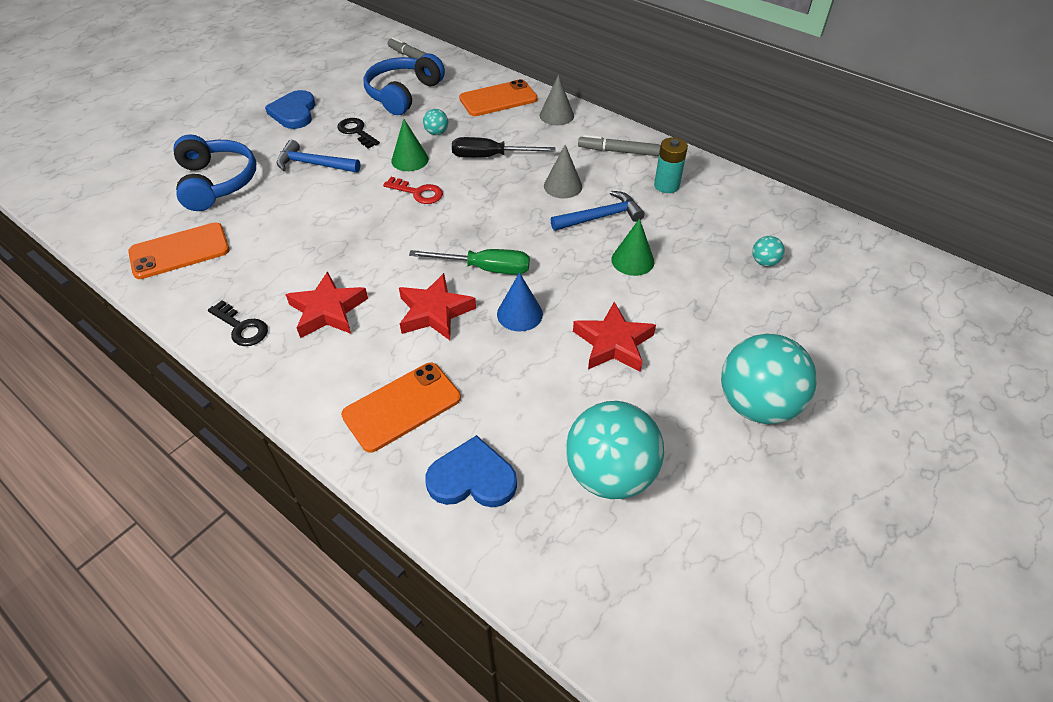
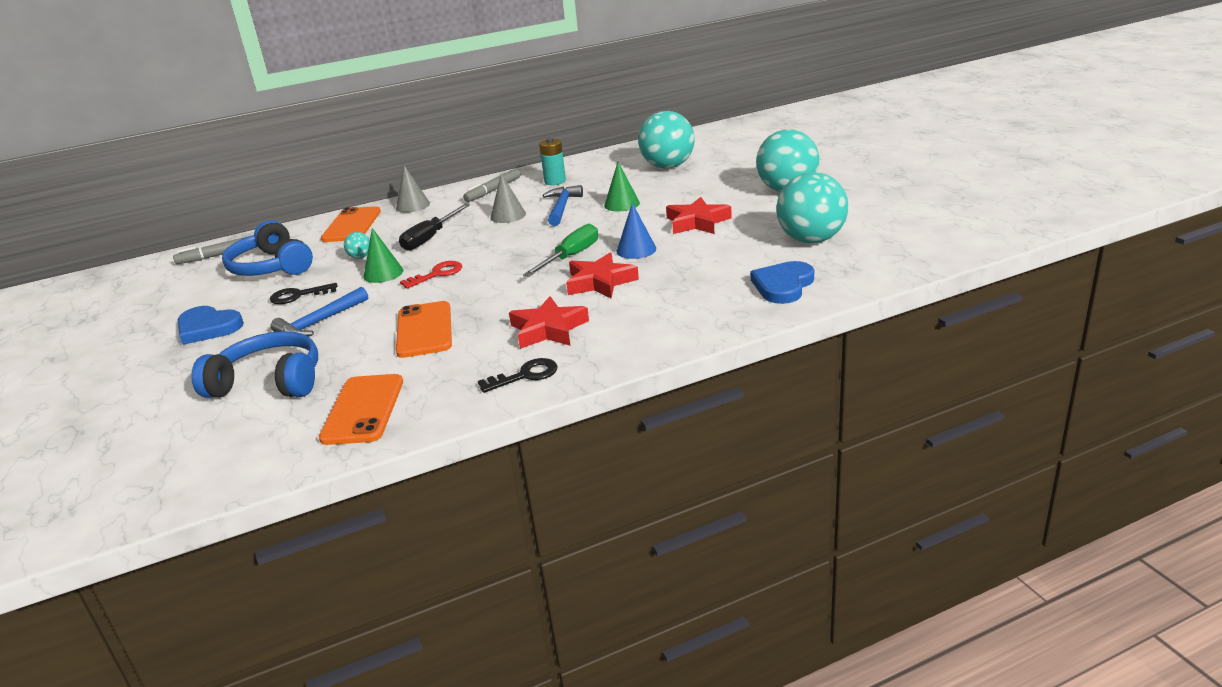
camera: 60 degrees left, 20 degrees down
orange phone [341,363,461,453] -> orange phone moved to [396,301,452,358]
turquoise ball [752,236,785,267] -> turquoise ball [638,111,695,169], size x2.41

